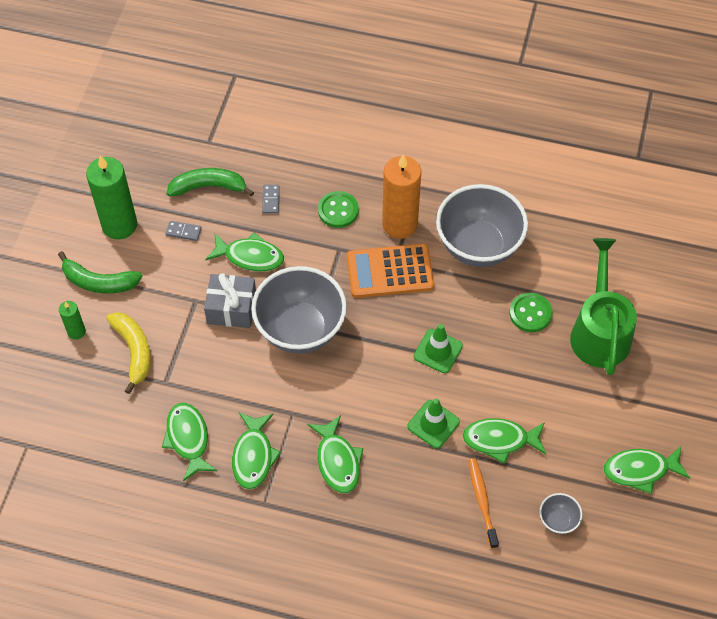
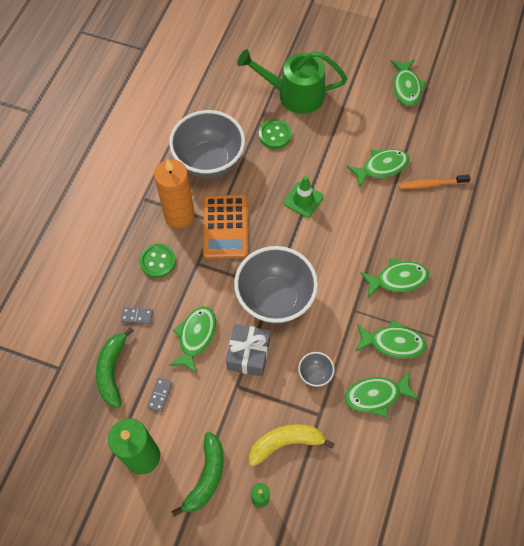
camera: 85 degrees left, 5 degrees up
green traffic cone [407,399,460,449] -> none
green fish [463,418,546,464] -> green fish turned 120 degrees counterclockwise [347,149,410,187]
grey bowl [539,493,582,534] -> grey bowl moved to [298,352,334,387]

